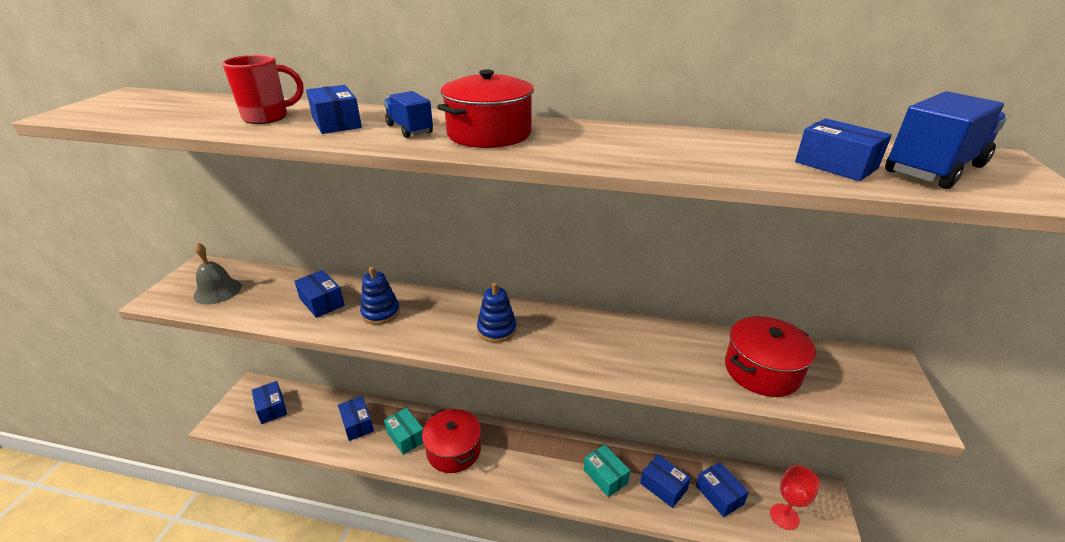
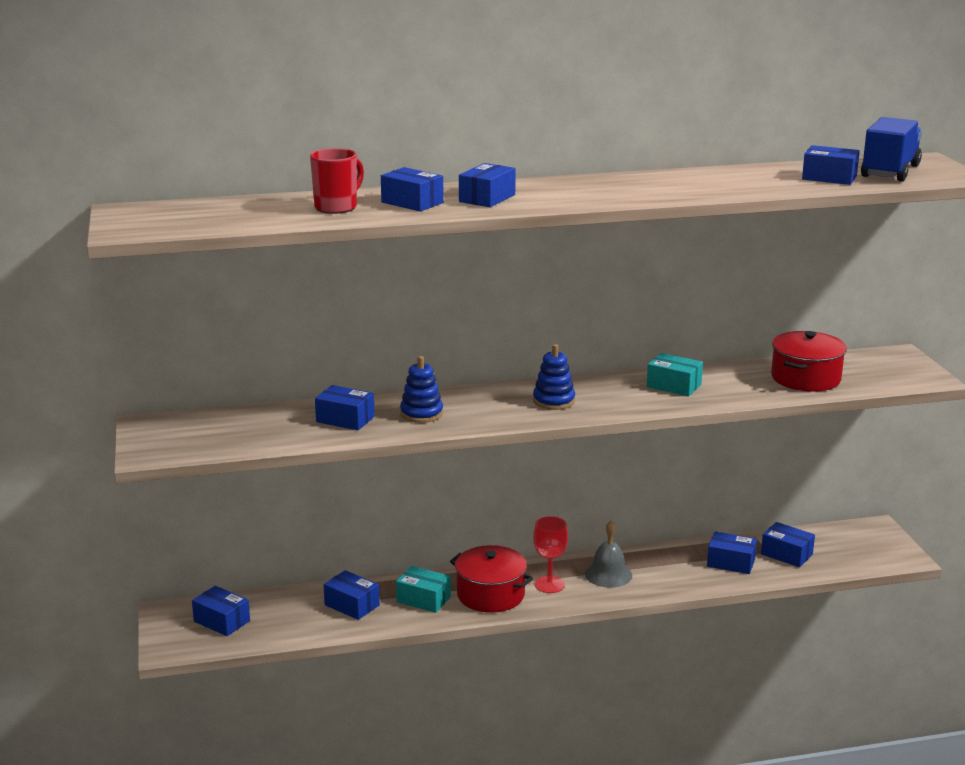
camera: 25 degrees left, 10 degrees down
grey bell [193,243,242,305] -> grey bell moved to [585,521,632,588]
blue truck [384,91,433,138] -> blue box [459,163,516,207]
red pot [437,69,534,148] -> none
turquoise box [584,445,630,497] -> turquoise box moved to [647,353,703,396]
red goblet [770,465,820,530] -> red goblet moved to [533,516,568,593]

